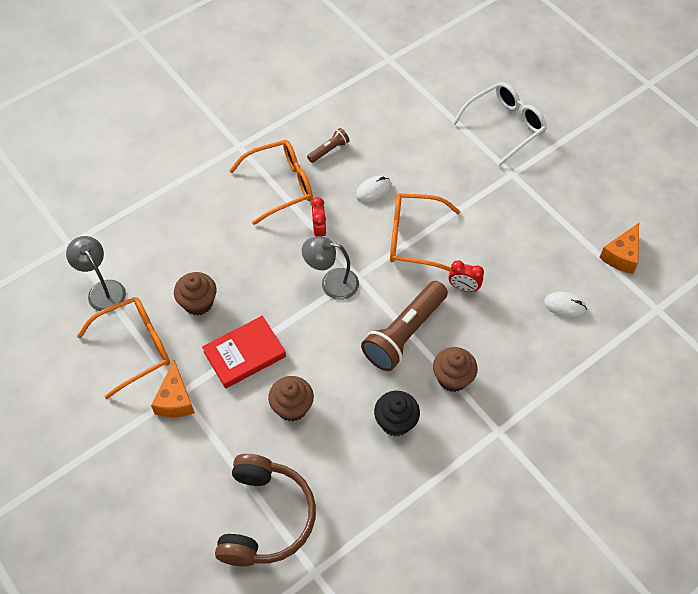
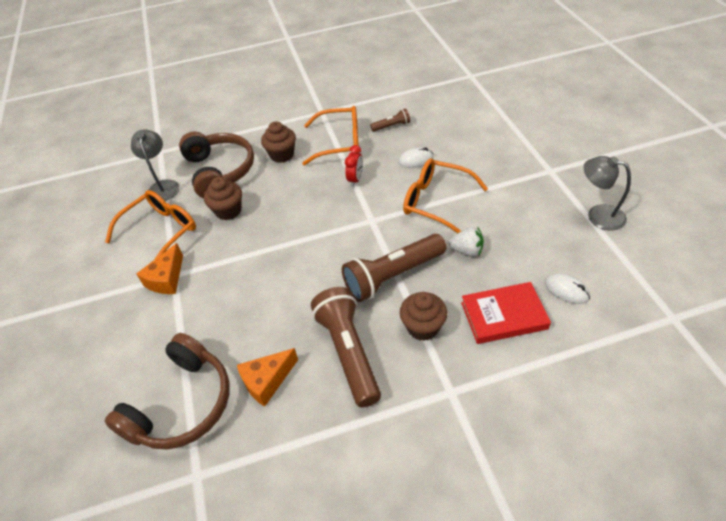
camera: 25 degrees right, 10 degrees down
orange glasses [77,297,170,399] -> orange glasses turned 45 degrees counterclockwise [105,190,196,260]
red book [202,316,286,389] -> red book moved to [461,282,551,344]
brown cupcake [268,376,314,421] -> brown cupcake moved to [261,121,296,163]
grey lamp [302,236,359,300] -> grey lamp moved to [584,156,631,231]
black cupcake [374,391,420,436] -> brown flashlight [311,287,381,407]
red clock [449,260,484,292] -> white strawberry [449,226,484,256]
white glasses [453,82,547,166] -> none
orange cheese [599,223,639,274] -> orange cheese moved to [237,348,298,407]
none -> brown headphones [179,132,254,198]

